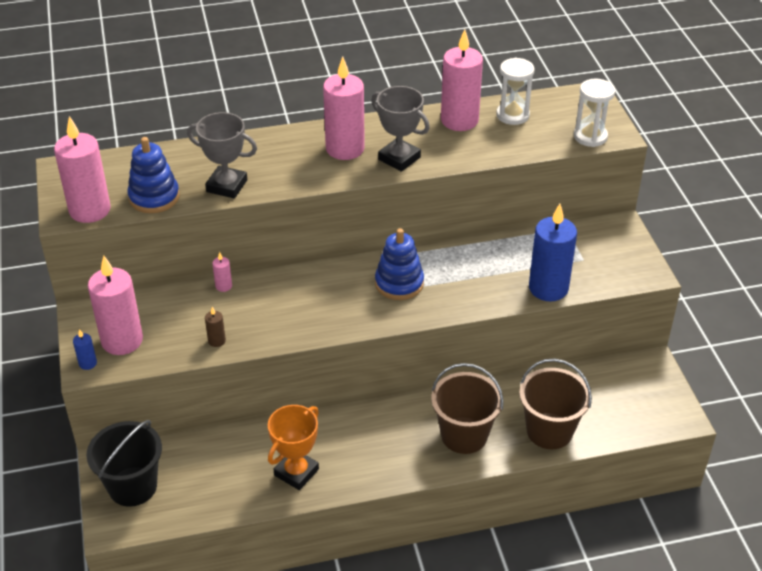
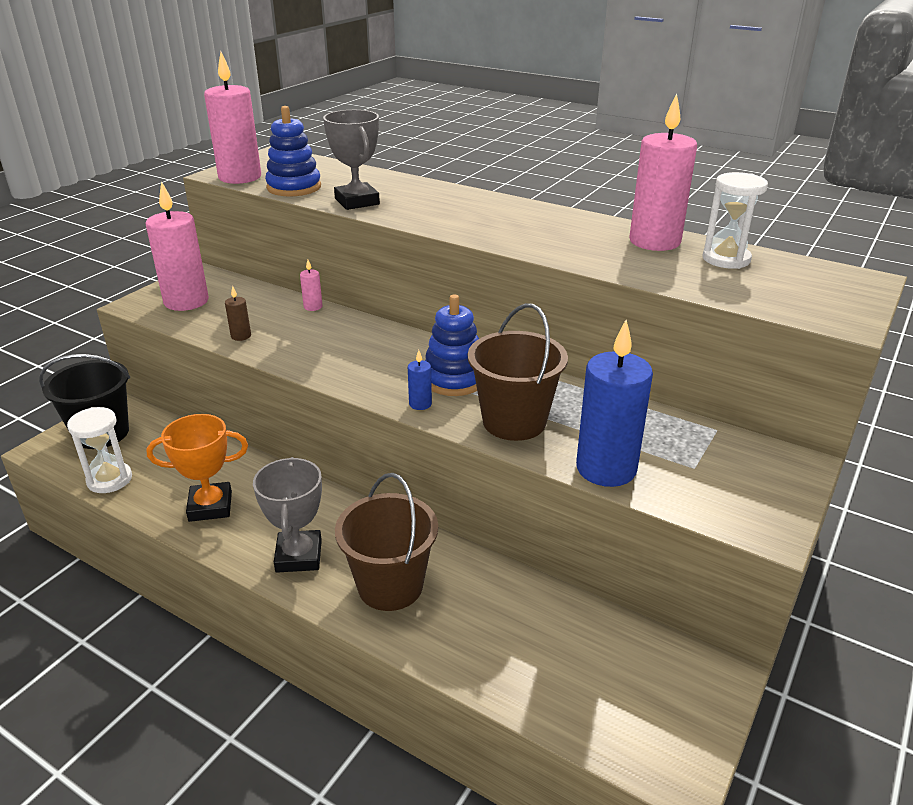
camera: 45 degrees right, 10 degrees down
blue candle [73,329,97,370] -> blue candle moved to [408,350,432,410]
pink candle [323,57,365,160] -> none
grey trophy [371,86,430,172] -> grey trophy moved to [253,457,322,573]
brown bucket [519,358,592,449] -> brown bucket moved to [468,303,568,441]
white hourglass [574,79,615,147] -> white hourglass moved to [67,407,132,493]

